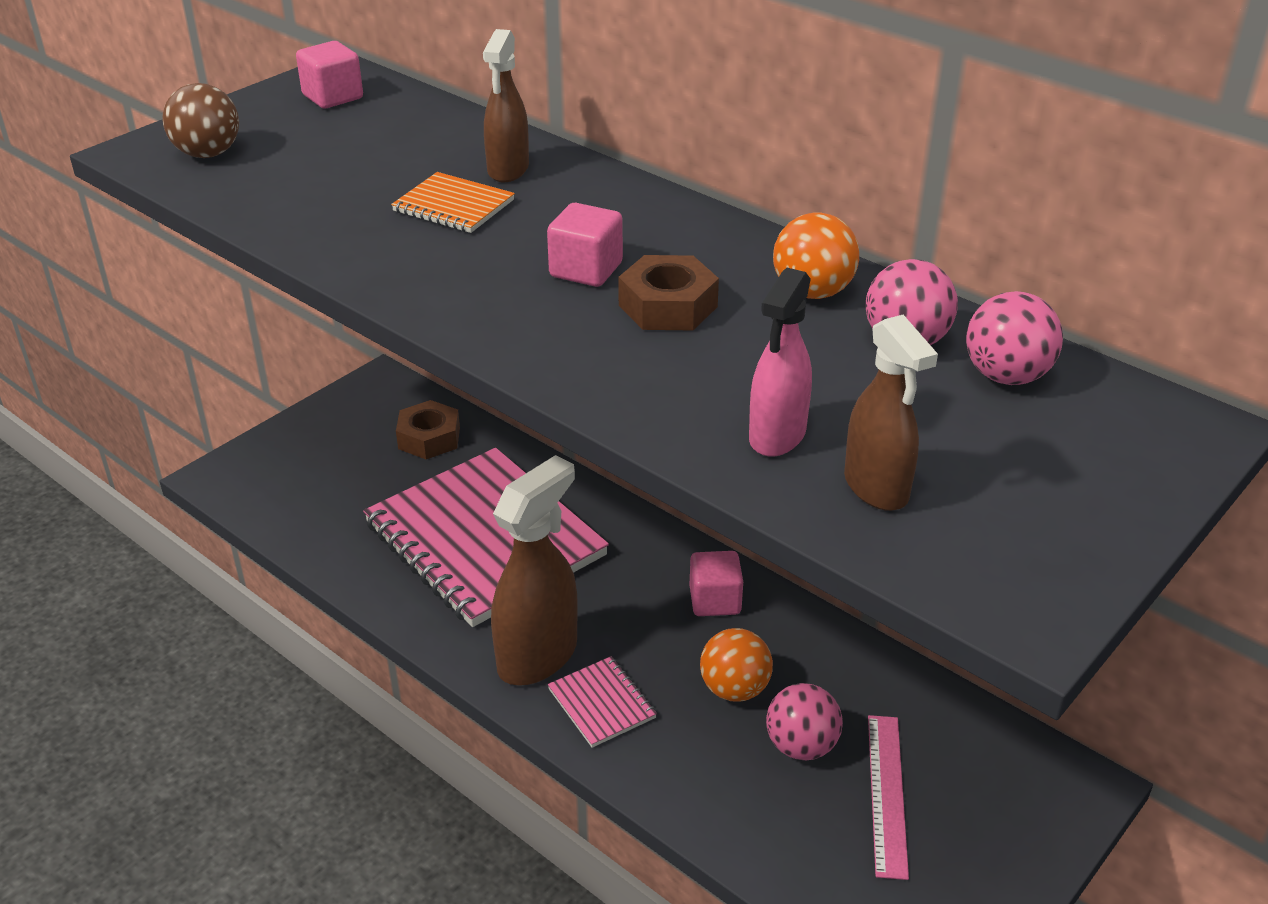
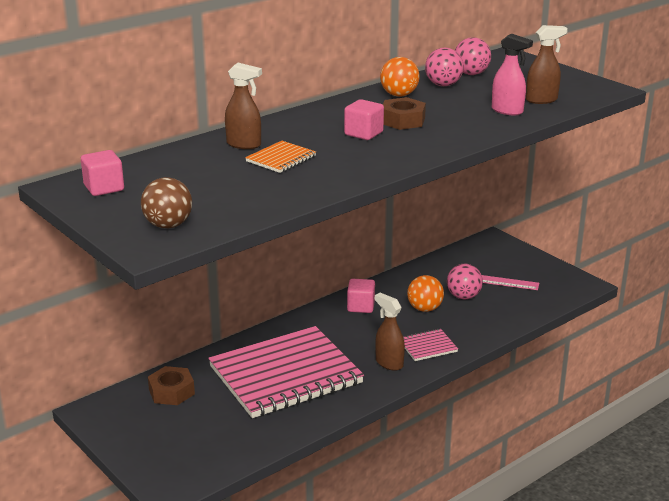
camera: 80 degrees left, 10 degrees down
brown spray bottle [491,455,578,685] -> brown spray bottle [375,293,405,371], size x0.60

